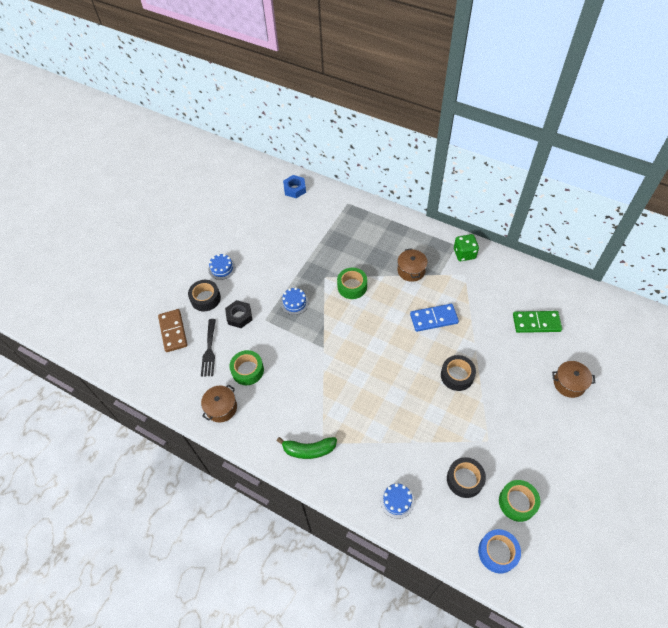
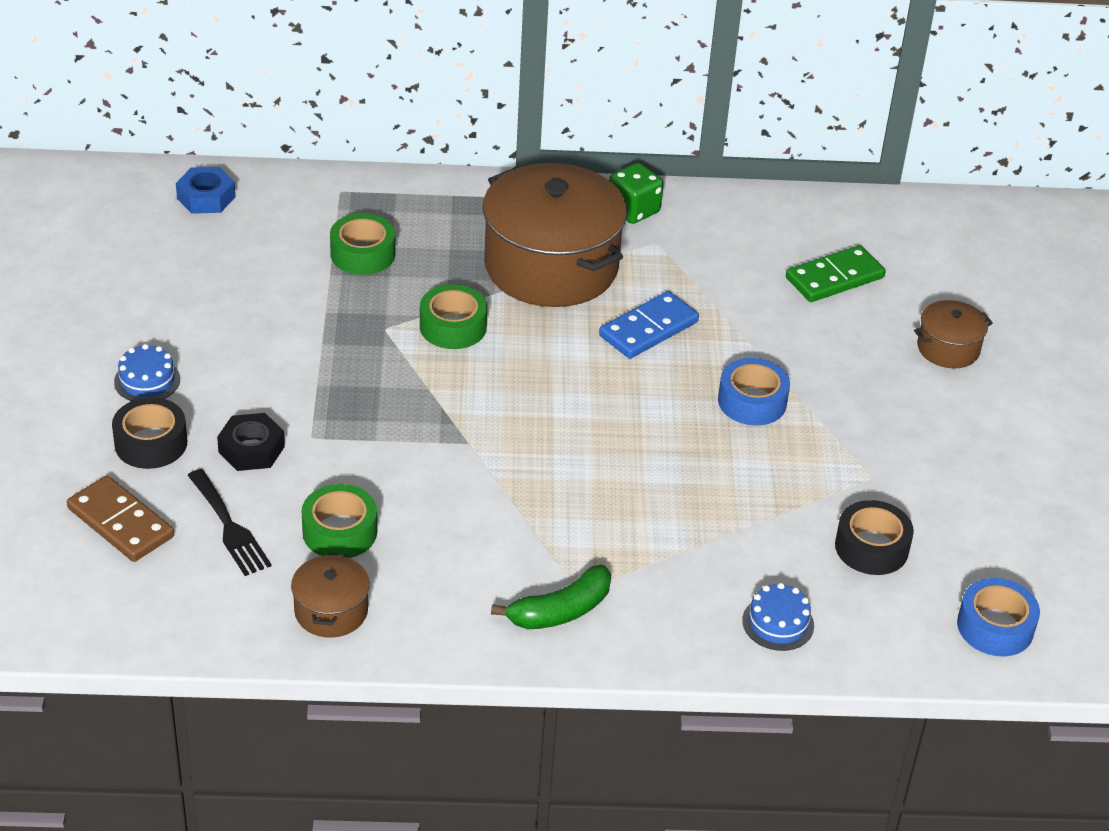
camera: 35 degrees left, 15 degrees down
blue cake [281,287,309,315] -> none
brown pot [397,248,428,282] -> brown pot [482,163,627,307], size x2.19
black tape [441,355,476,391] -> blue tape [718,358,790,426]
green tape [499,480,540,522] -> green tape moved to [330,213,395,275]

